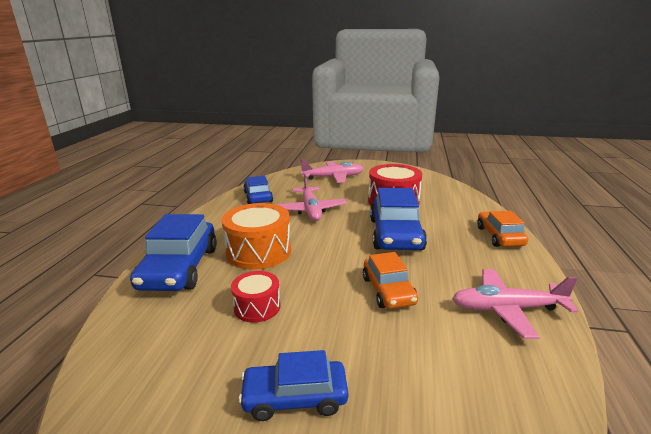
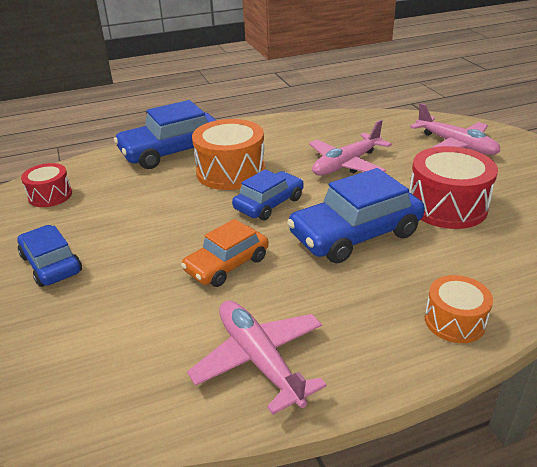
camera: 60 degrees right, 10 degrees up
red drum [231,271,281,323] -> red drum moved to [21,163,72,207]
blue car [243,176,273,204] -> blue car moved to [232,169,304,220]
orange car [477,211,528,247] -> orange drum [425,275,493,343]

